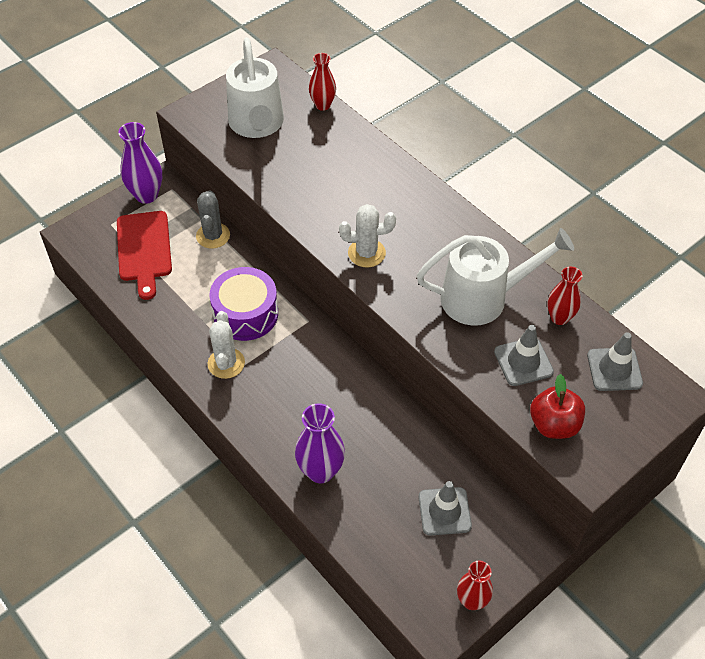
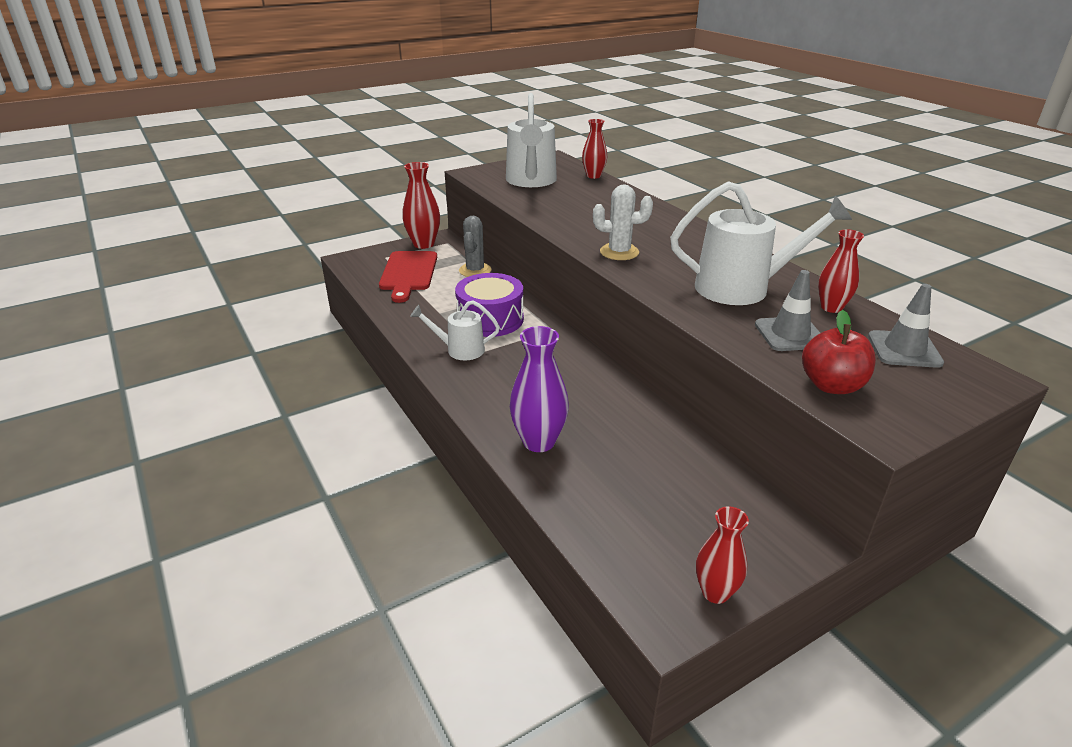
camera: 10 degrees right, 20 degrees down
purple vase [118,122,162,204] -> red vase [402,162,440,249]
white cactus [207,311,245,379] -> white watering can [410,300,500,360]
grey traffic cone [419,481,472,536] -> none

